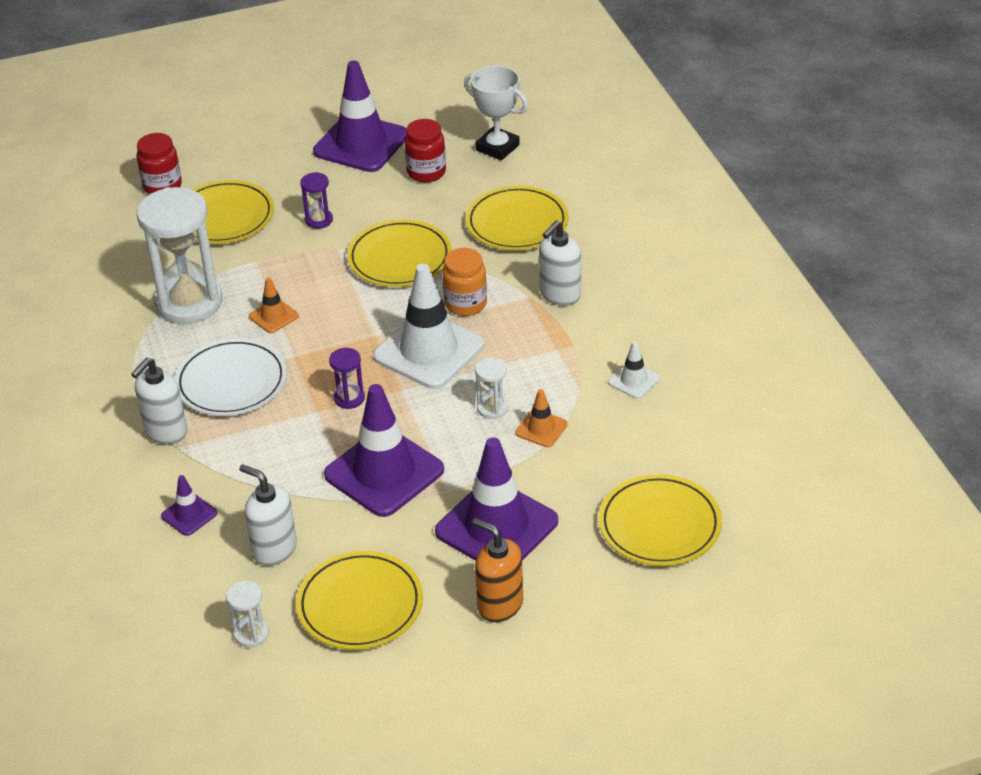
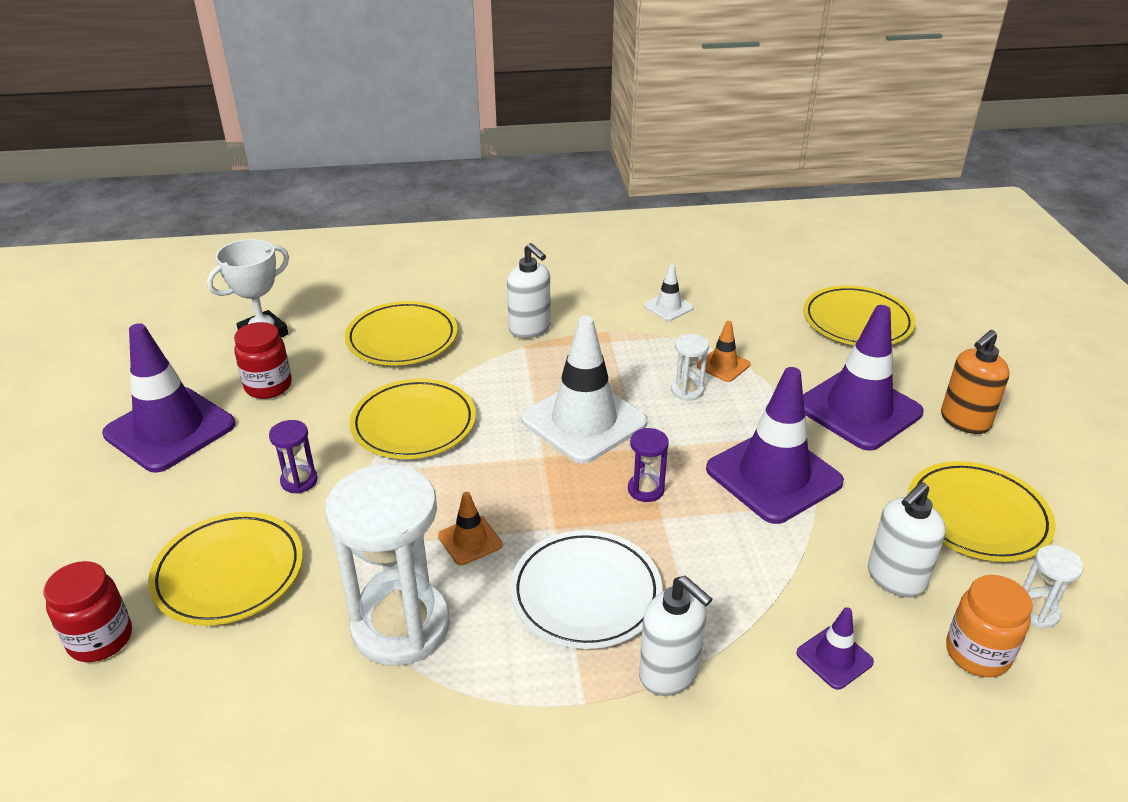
camera: 80 degrees left, 5 degrees down
orange jar [442,248,487,316] -> orange jar moved to [946,575,1032,677]

